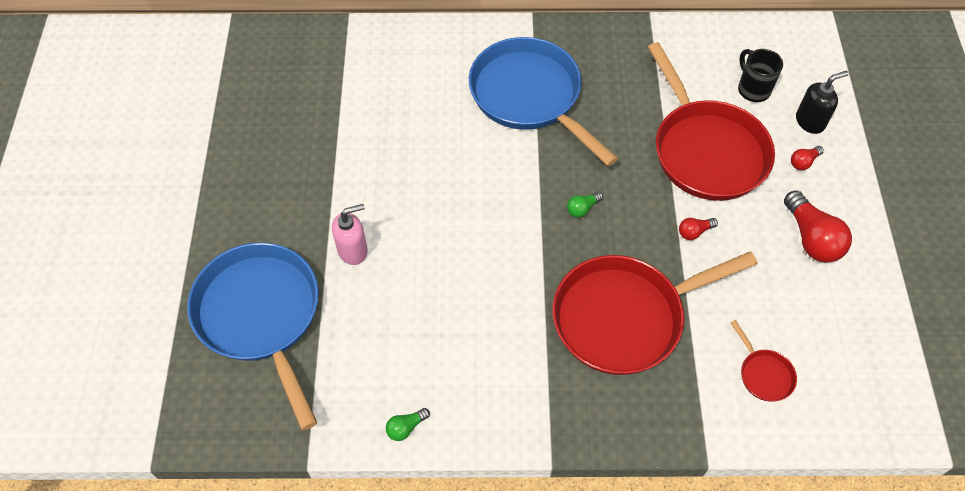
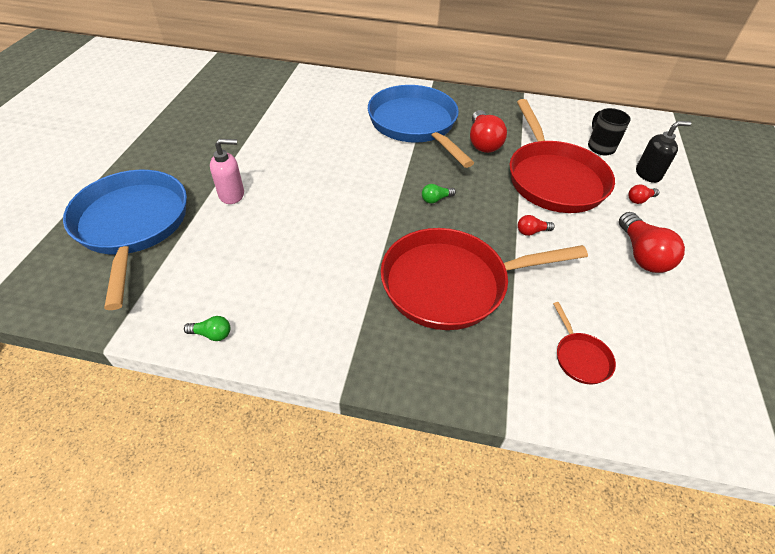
camera: 10 degrees right, 10 degrees down
green light bulb [386,408,430,441] -> green light bulb turned 150 degrees counterclockwise [184,316,230,341]
none -> red light bulb [470,110,507,153]

